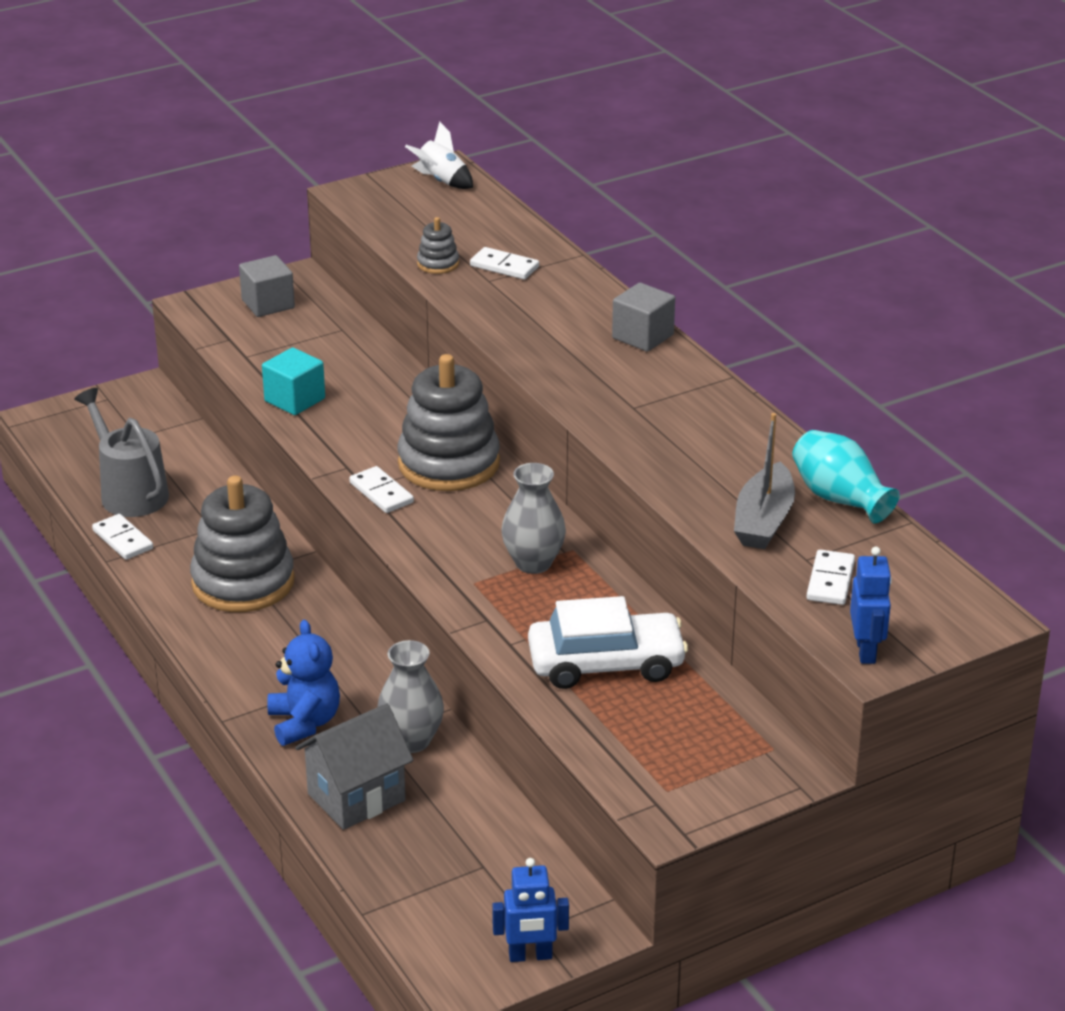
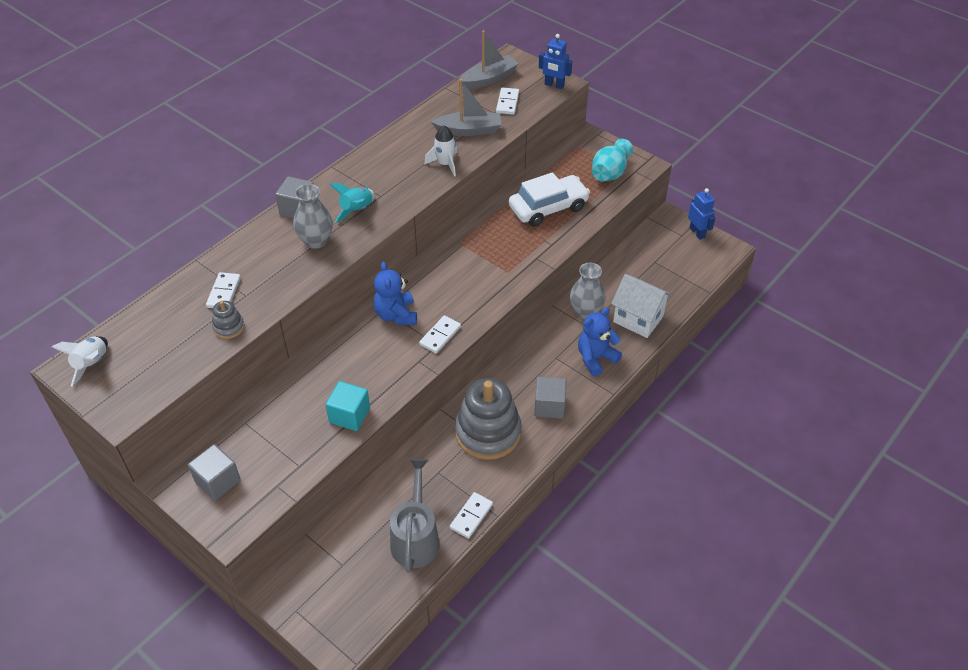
camera: 110 degrees left, 15 degrees up
grey watering can [74,388,169,517] -> grey watering can turned 150 degrees clockwise [390,459,440,573]
grey house [295,703,413,830] -> white house [611,274,672,338]
grey stacking toy [398,354,500,491] -> blue teddy bear [374,262,417,325]
grey vase [501,463,566,574] -> grey vase moved to [293,184,333,249]
white car [528,596,688,689] -> white car turned 90 degrees clockwise [509,172,590,227]
turquoise vase [792,430,900,523] -> turquoise vase moved to [592,139,633,182]
white domino [806,550,855,605] -> white domino turned 75 degrees counterclockwise [496,87,519,115]
blue robot [850,547,892,664] -> blue robot turned 135 degrees counterclockwise [539,34,572,89]
none -> turquoise rocket [330,183,375,223]
none -> white rocket [424,125,457,177]
none -> grey boat [460,30,519,89]
none -> grey cube [534,377,566,419]

